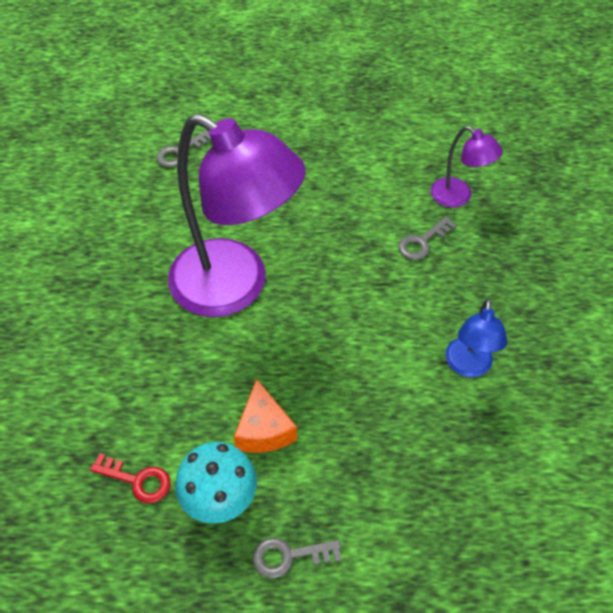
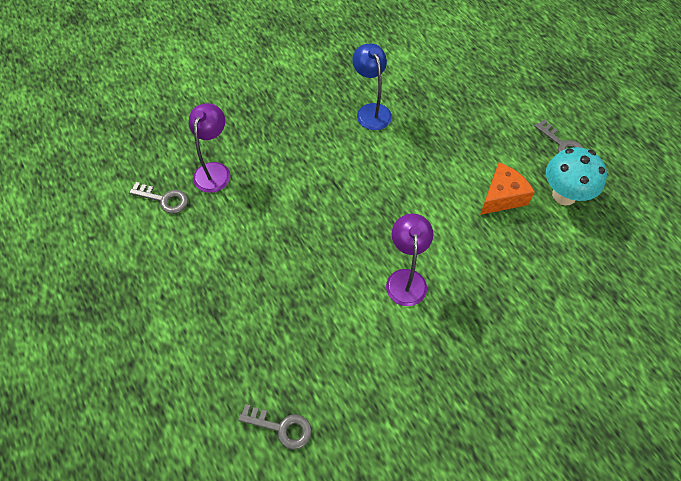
camera: 120 degrees left, 5 degrees up
red key [90,454,171,503] -> none
purple lamp [168,114,306,317] -> purple lamp [386,213,433,306], size x0.45
grey key [398,217,457,260] -> grey key moved to [129,182,188,214]
blue lamp [445,298,507,377] -> blue lamp turned 90 degrees counterclockwise [352,43,392,130]

